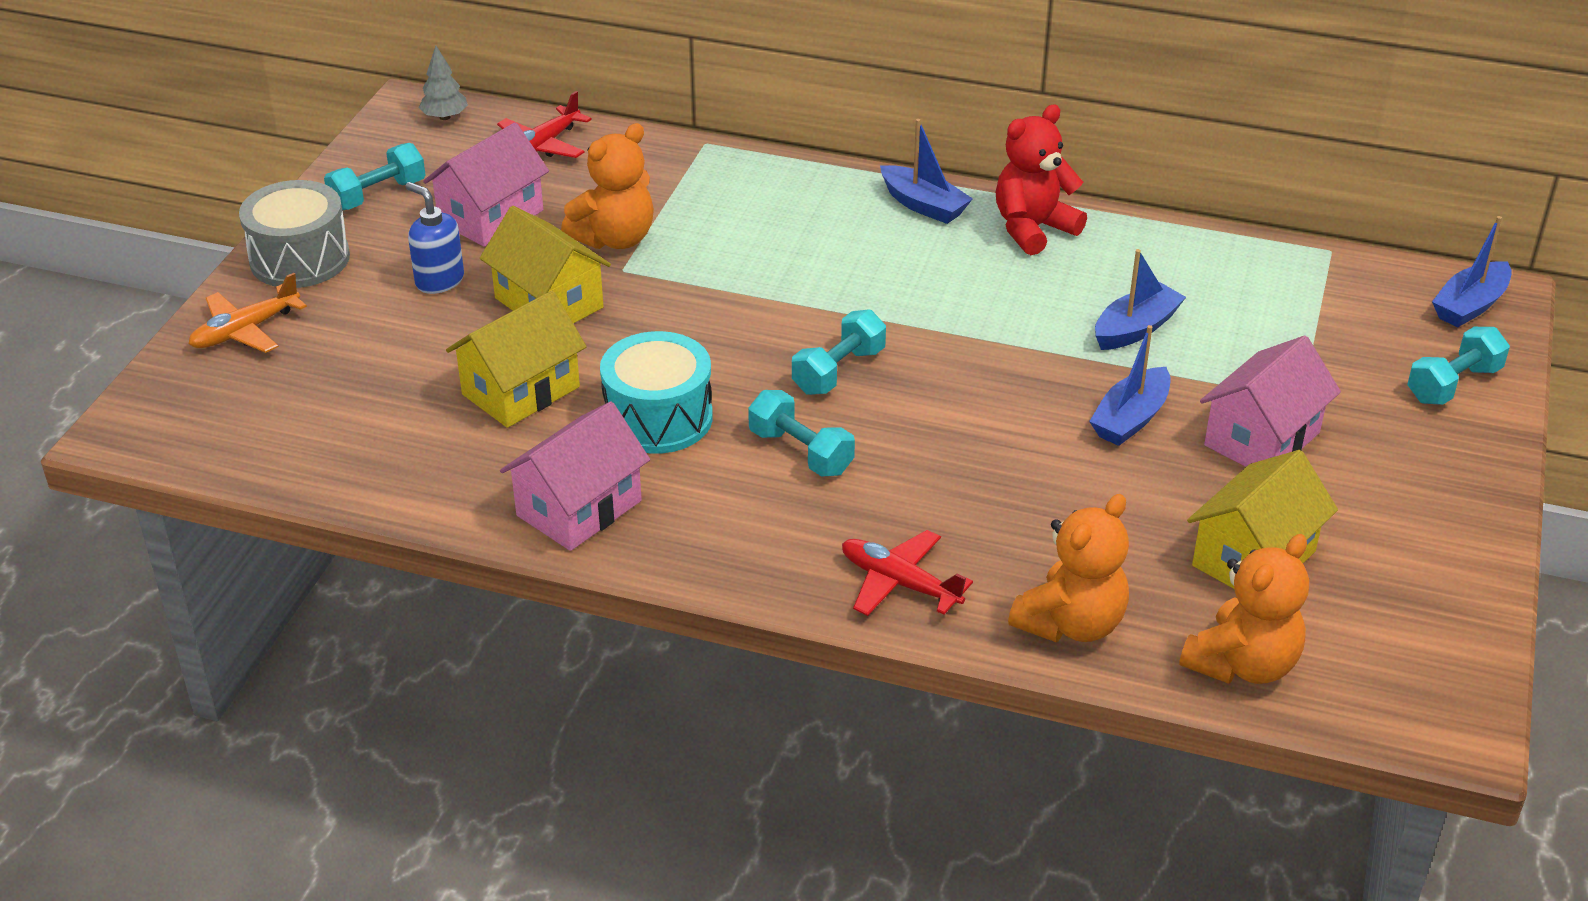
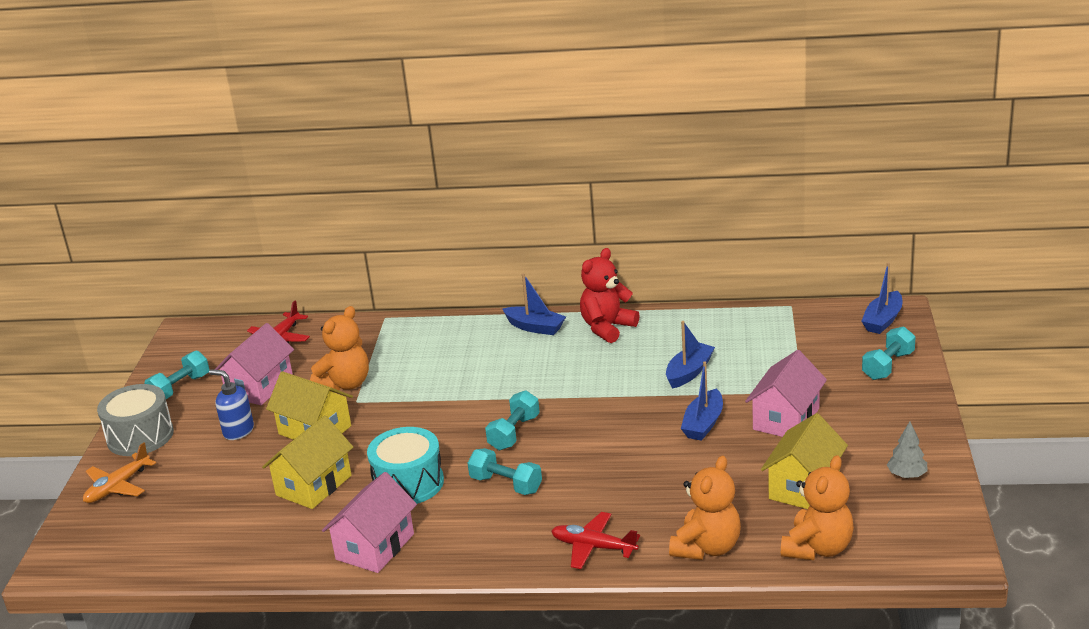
camera: 10 degrees left, 10 degrees down
grey tree [419,46,468,120] -> grey tree moved to [887,421,927,478]

